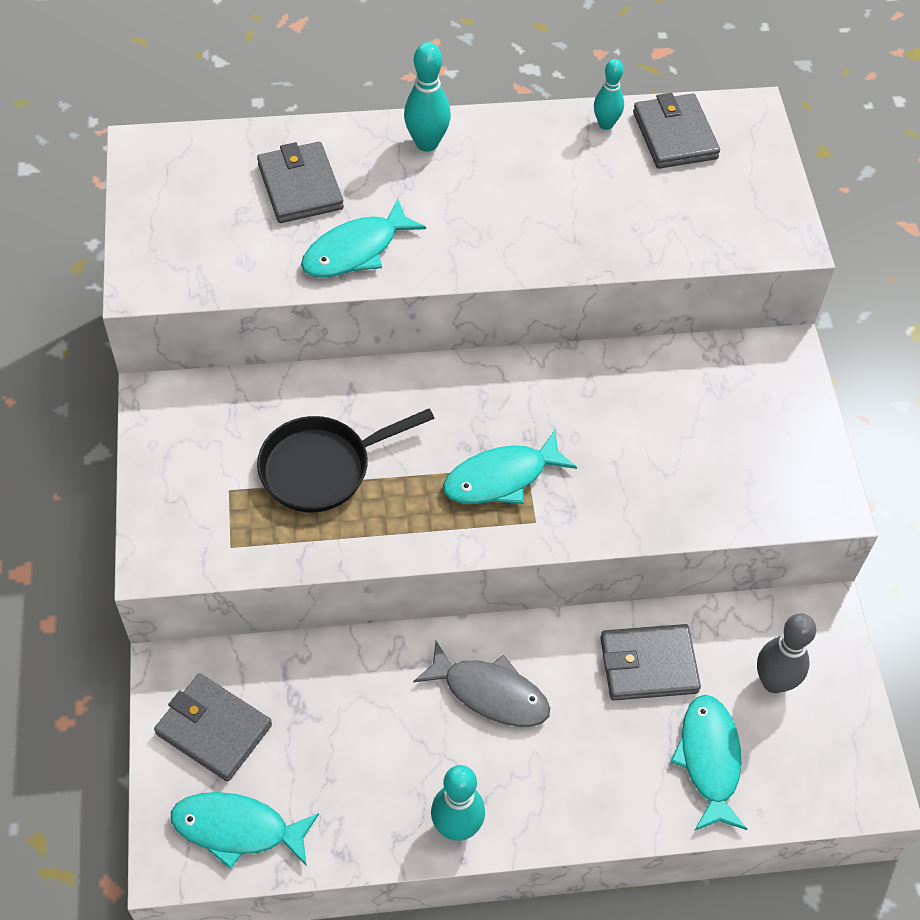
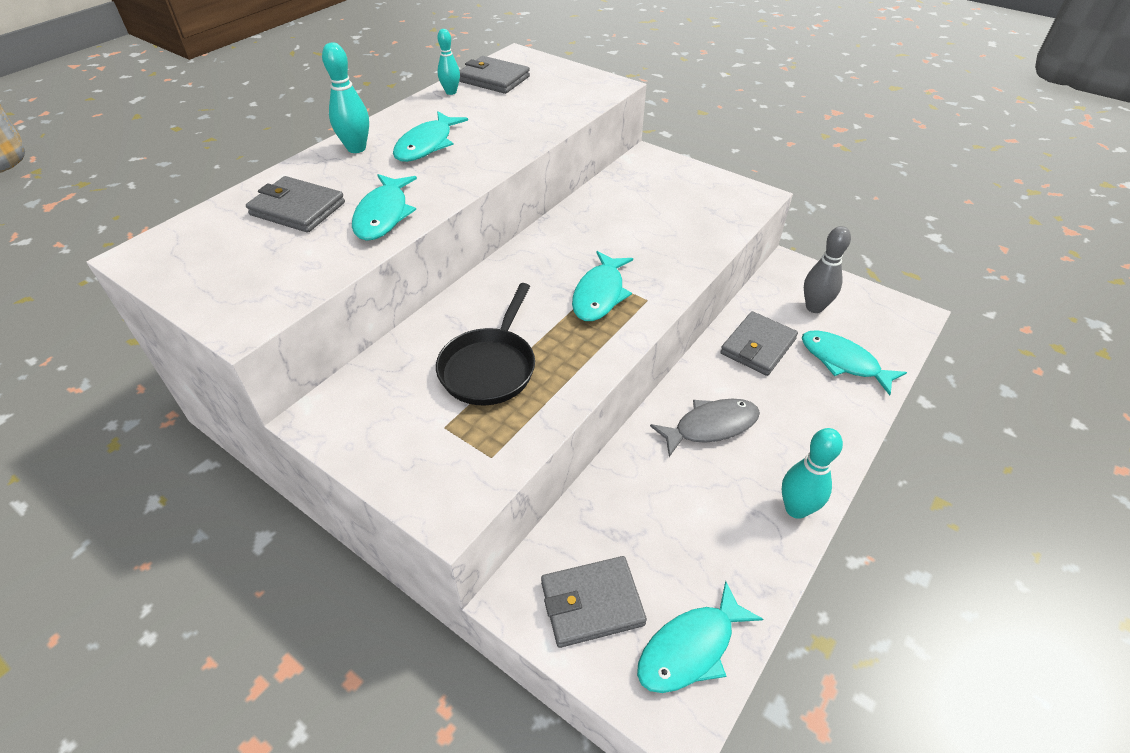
camera: 45 degrees left, 10 degrees down
none -> turquoise fish [393,111,468,162]

